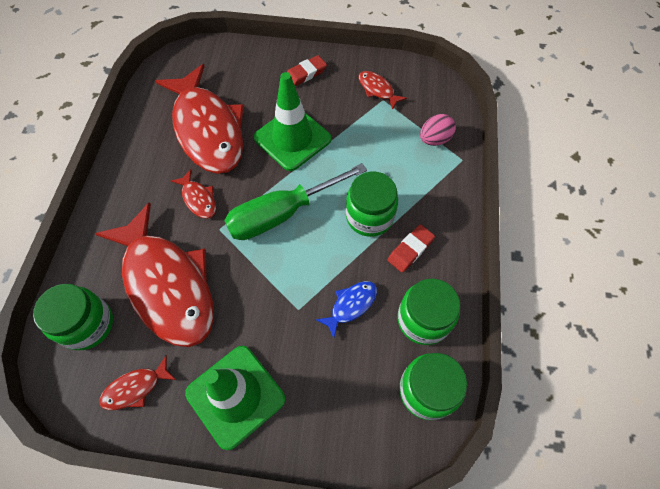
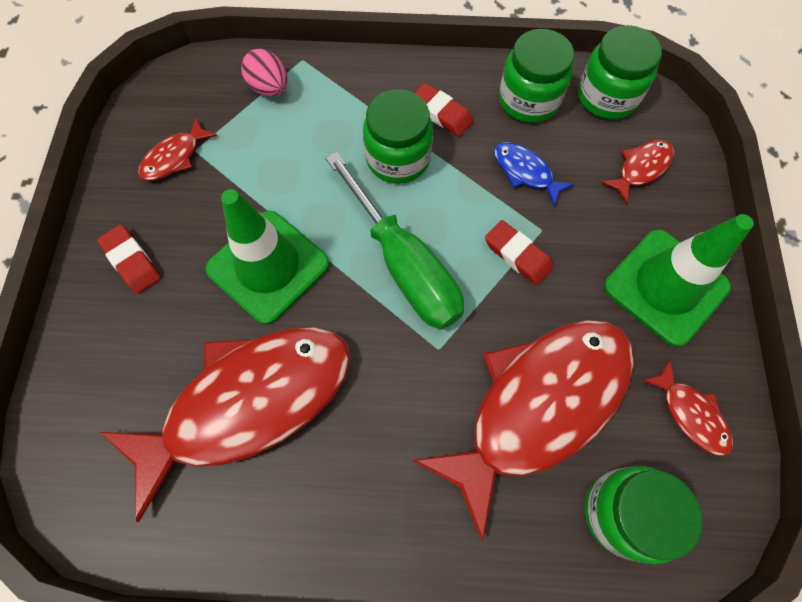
camera: 95 degrees left, 5 degrees up
red fish [171,169,216,219] -> red fish moved to [601,140,674,204]
none -> red eraser [485,220,554,286]

